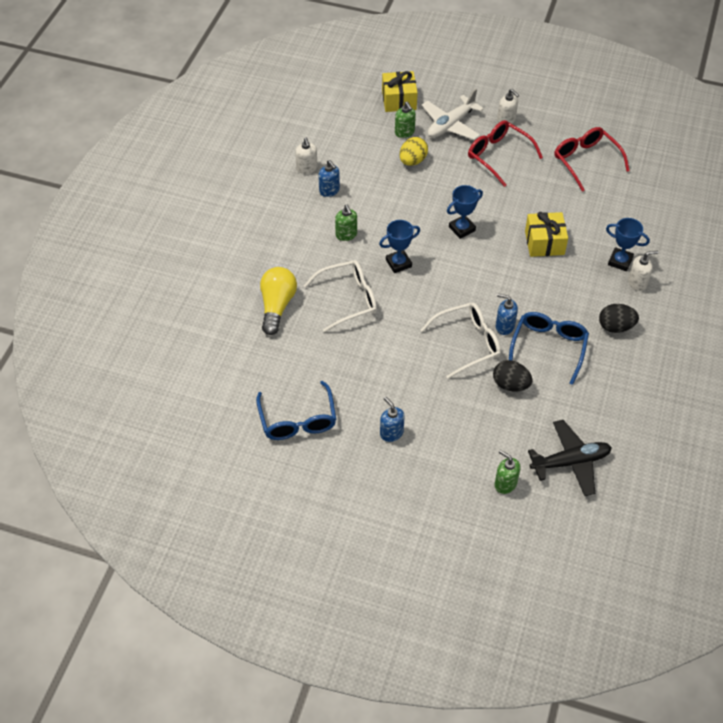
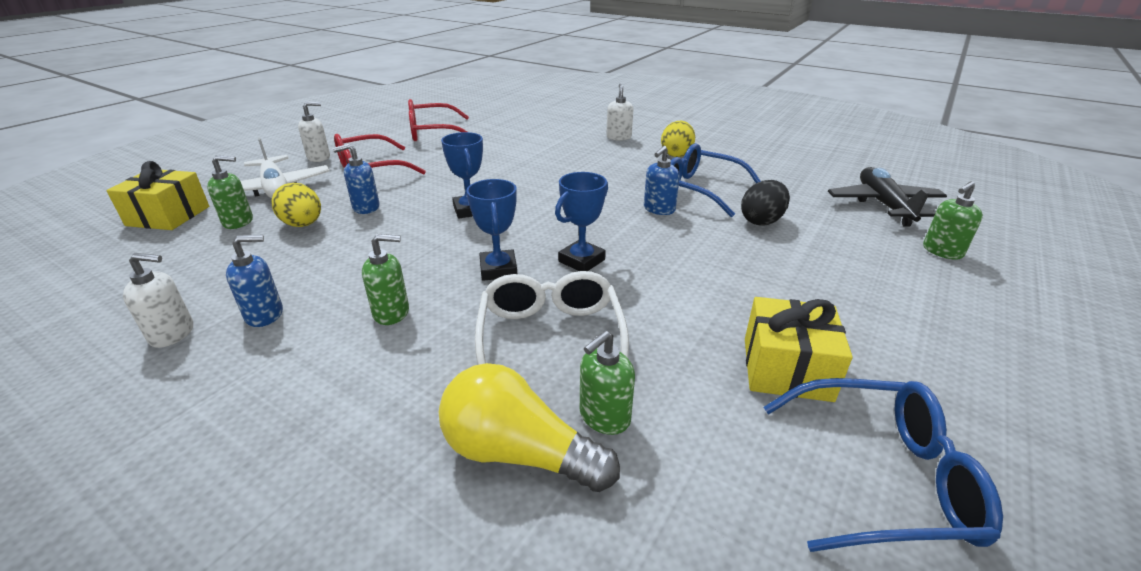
camera: 75 degrees left, 20 degrees down
blue soap dispenser [380,397,405,442] -> blue soap dispenser moved to [333,144,380,214]
white glasses [421,302,501,379] -> none
yellow gift [525,212,568,257] -> yellow gift moved to [745,297,853,402]
black egg [599,304,639,333] -> yellow egg [661,121,695,157]
blue trophy [606,218,650,271] -> blue trophy moved to [555,172,608,271]
none -> green soap dispenser [580,331,635,435]

